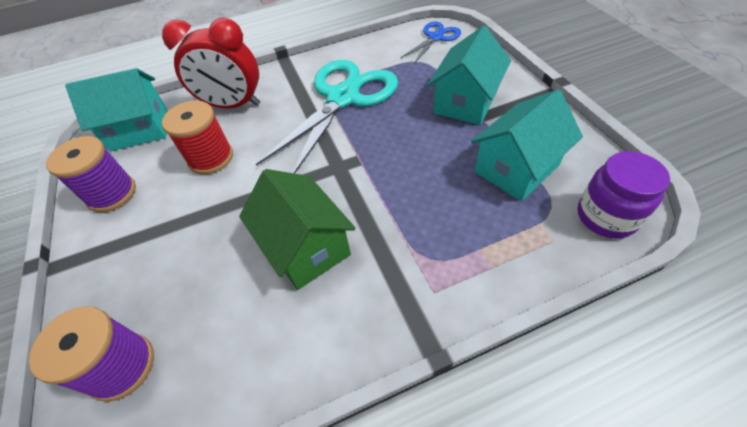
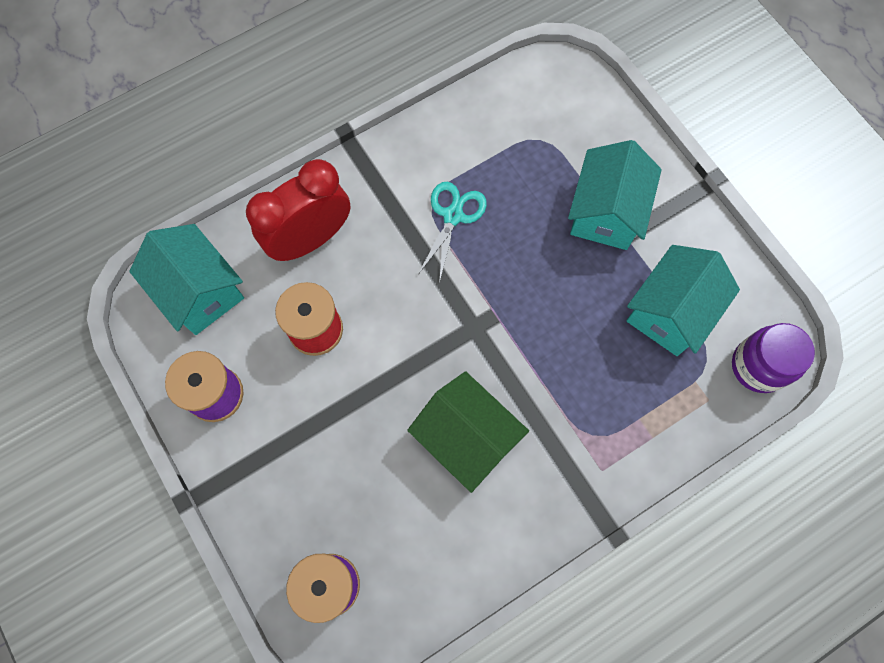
camera: 15 degrees left, 20 degrees up
turquoise house [65,68,167,151] -> turquoise house turned 75 degrees clockwise [129,224,244,335]
red clock [162,18,260,109] -> red clock turned 150 degrees clockwise [246,159,350,261]
turquoise scissors [256,60,398,174] -> turquoise scissors [417,182,487,283], size x0.50
blue scissors [400,22,461,64] -> none

